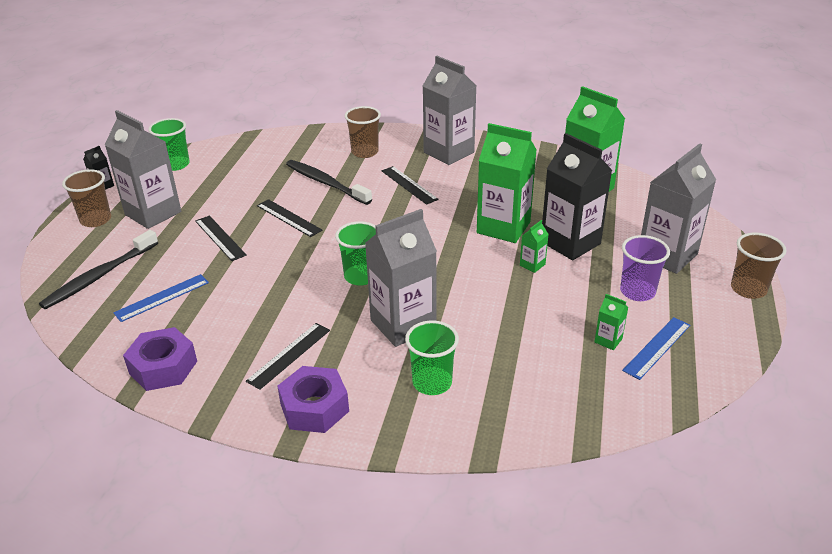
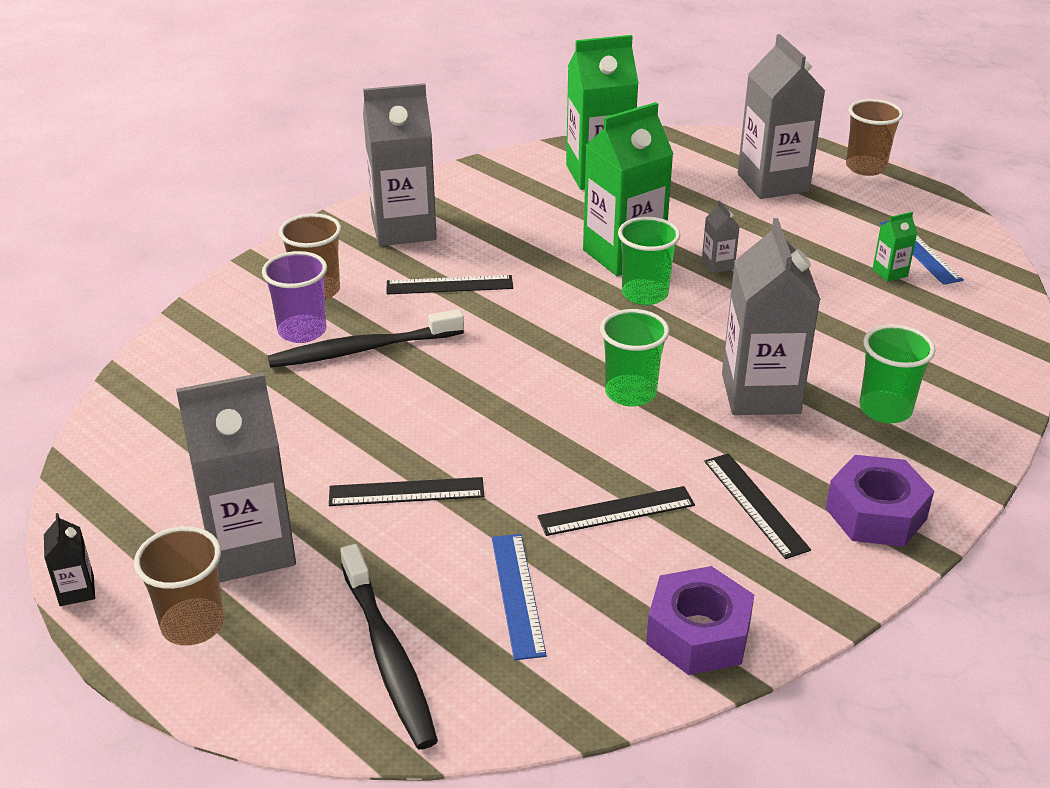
camera: 60 degrees left, 0 degrees up
green cup [148,118,190,171] -> green cup moved to [618,217,680,305]
black ruler [257,199,322,237] -> black ruler moved to [538,486,695,536]
green carton [520,220,549,273] -> grey carton [702,201,740,273]
black carton [542,133,612,260] -> none
purple cup [620,235,670,301] -> purple cup moved to [262,251,327,343]

